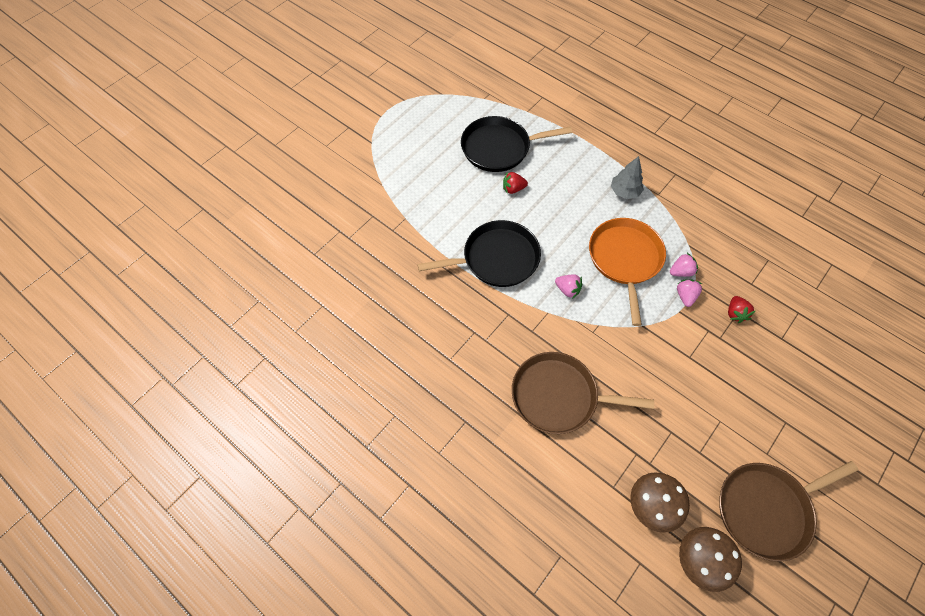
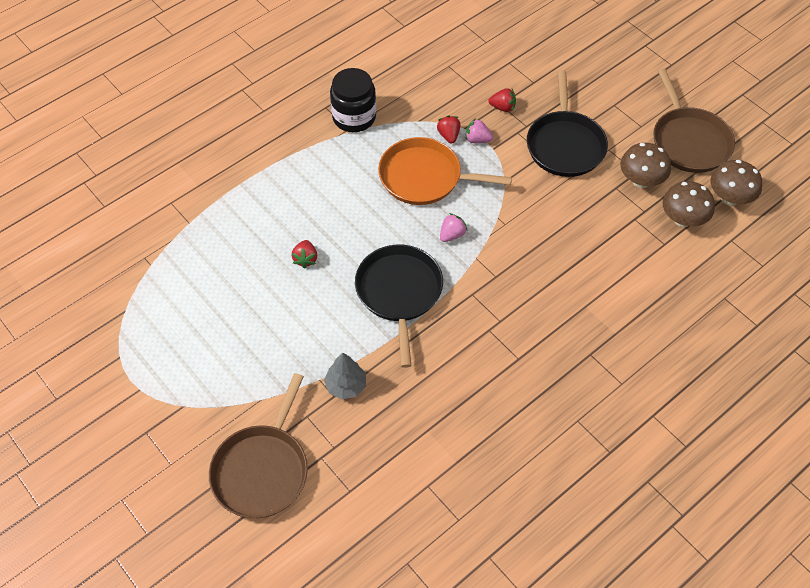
camera: 80 degrees left, 5 degrees down
black pan [461,116,572,172] -> black pan moved to [527,71,608,177]
brown pan [512,352,654,434] -> brown pan moved to [209,373,308,518]
grey tree [611,156,644,199] -> grey tree moved to [324,353,366,399]
pink strawberry [670,253,698,277] -> red strawberry [437,115,460,144]
none -> black jar [330,68,376,132]
none -> brown mushroom [620,143,671,188]

